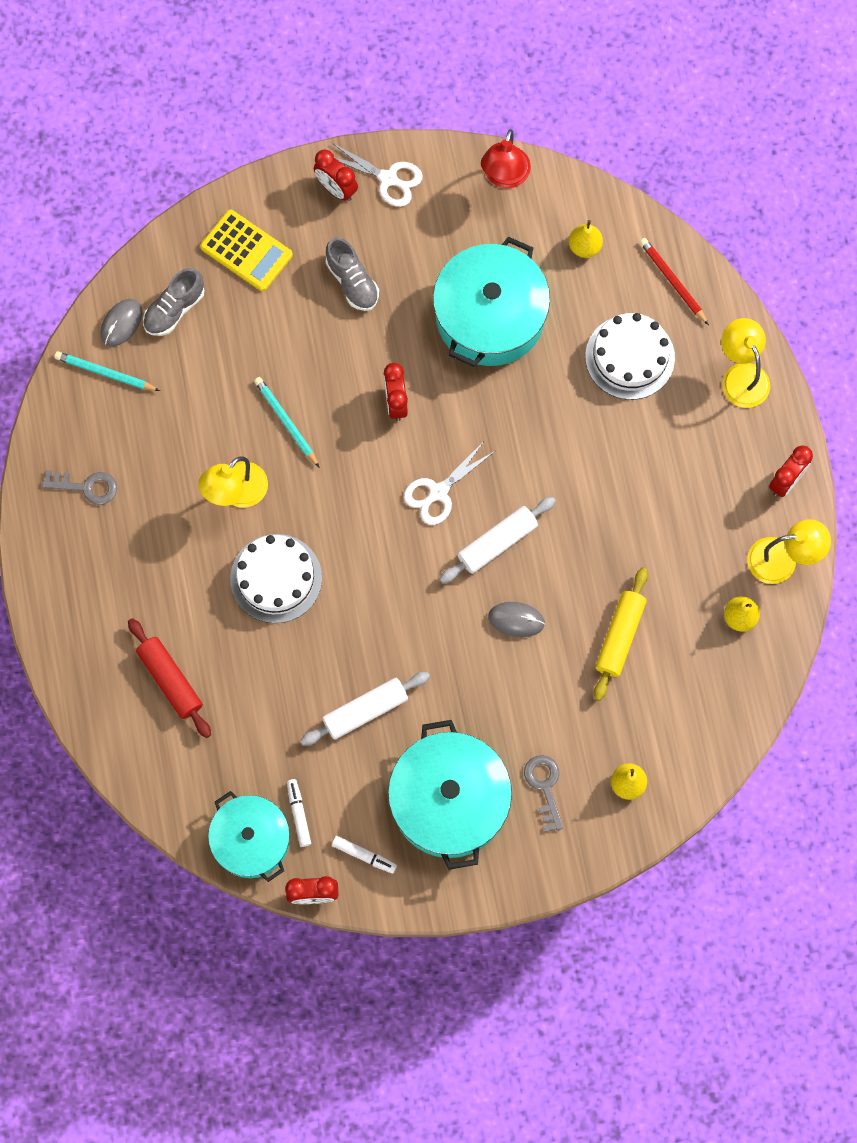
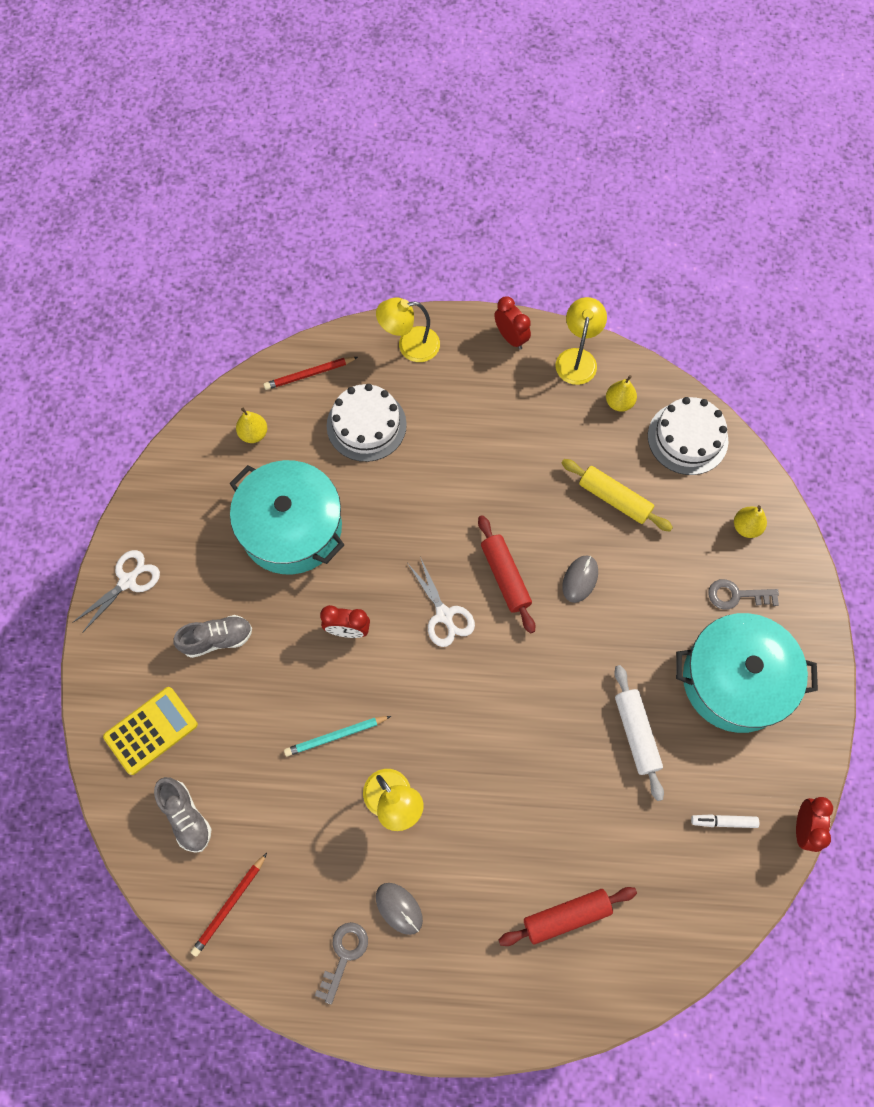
camera: 75 degrees left, 5 degrees down
turquoise pencil [54,351,160,391] -> red pencil [191,853,267,957]
grey mouse [100,299,143,347] -> grey mouse moved to [376,883,423,935]
turquoise pot [208,791,290,882] -> none
white cake [230,534,322,623] -> white cake moved to [648,397,729,475]
red clock [314,149,358,201] -> none
white marker [332,836,397,874] -> none
white rolling pin [440,497,556,583] -> red rolling pin [478,515,535,633]
red lamp [481,129,531,188] -> none

